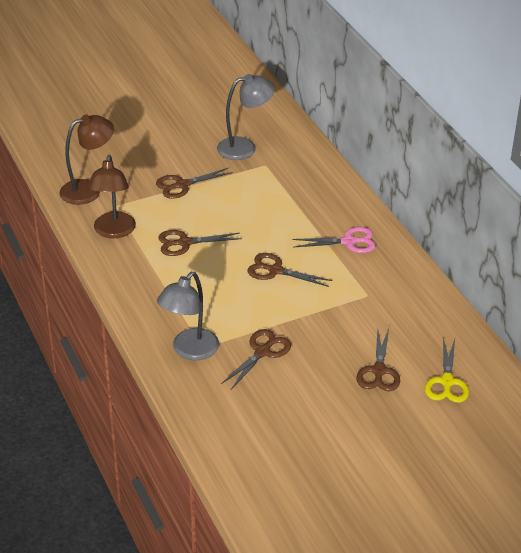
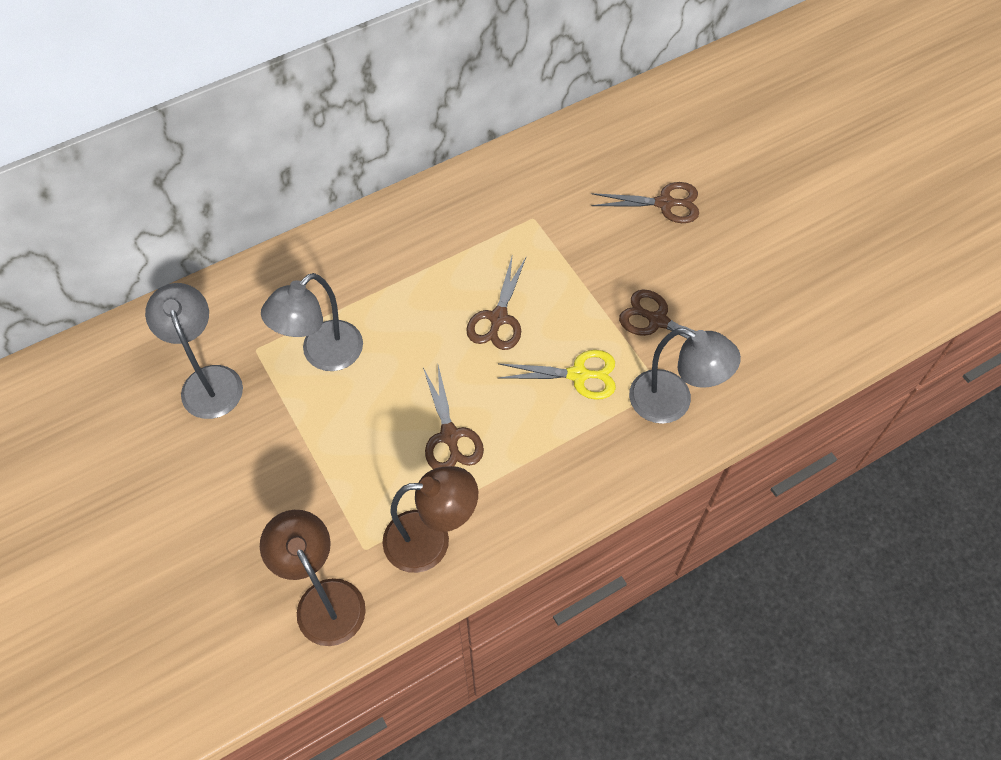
camera: 95 degrees left, 20 degrees up
brown scissors [156,168,233,199] -> none
pink scissors [292,227,376,253] -> none
yellow scissors [425,337,469,403] -> yellow scissors moved to [498,350,616,400]
none -> grey lamp [261,273,363,371]

